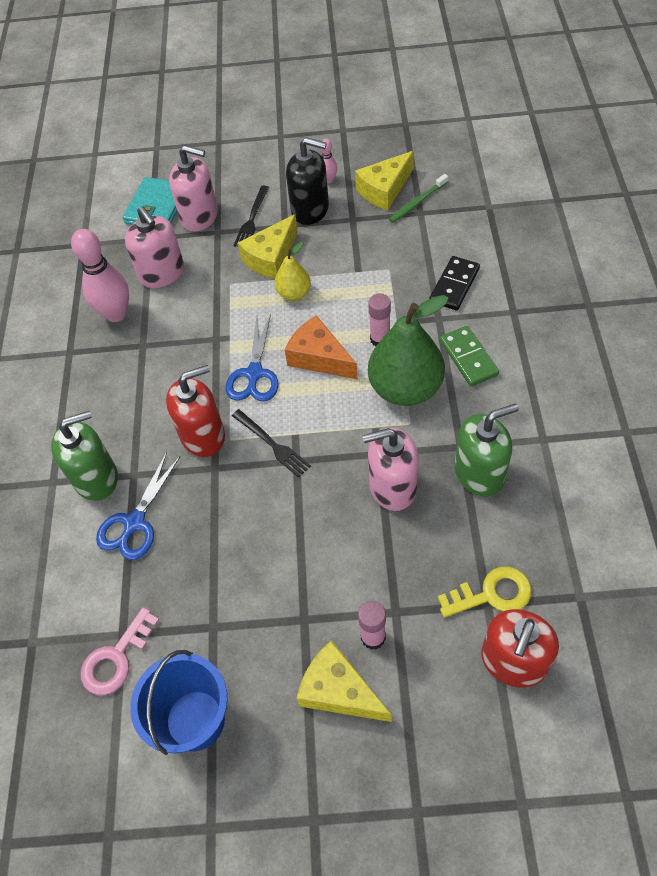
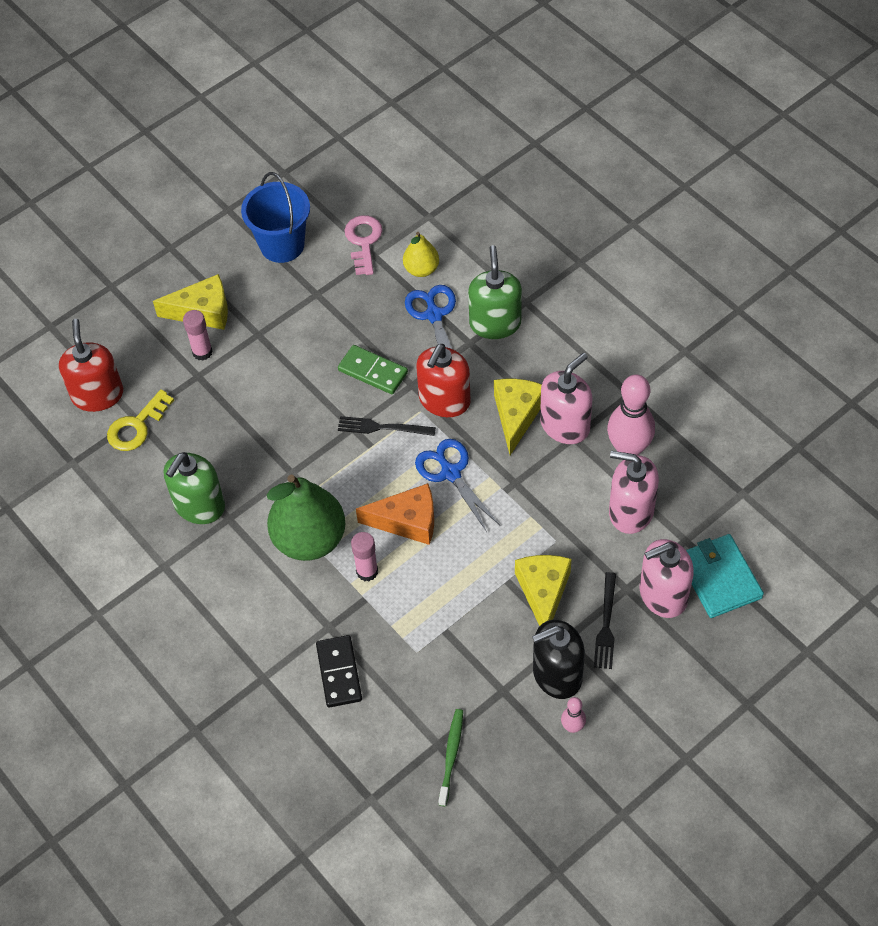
camera: 140 degrees right, 0 degrees up
green soap dispenser [51,411,118,501] -> green soap dispenser turned 150 degrees clockwise [468,245,522,339]
black fork [234,186,269,246] -> black fork turned 150 degrees counterclockwise [594,572,616,669]
yellow pear [275,242,311,300] -> yellow pear moved to [403,232,439,277]
yellow cheese [355,151,414,211] -> yellow cheese moved to [494,379,542,455]
pink soap dispenser [362,428,419,511] -> pink soap dispenser moved to [540,353,592,444]
green domino [440,326,499,386] -> green domino moved to [338,345,408,394]

